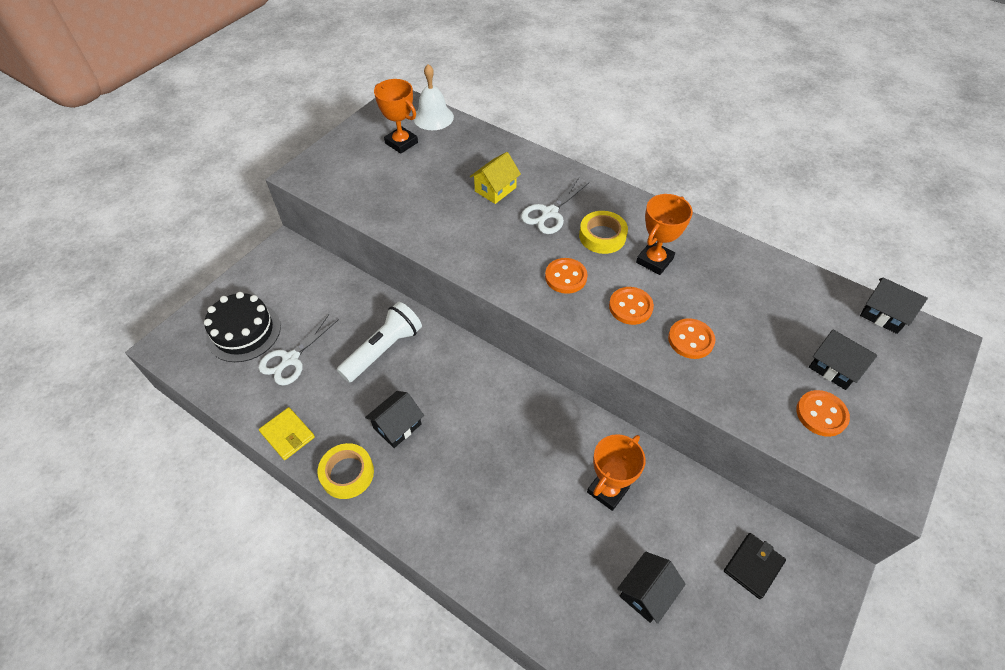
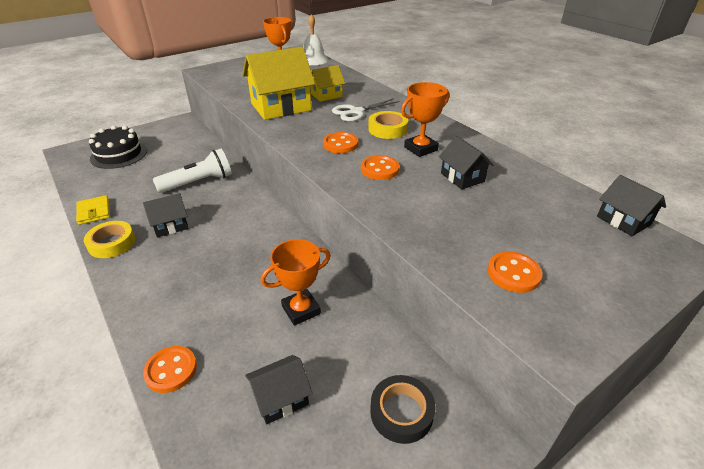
camera: 20 degrees right, 15 degrees down
white scissors [259,315,339,386] -> none
orange button [668,318,715,359] -> orange button moved to [143,346,197,393]
black wallet [724,533,786,599] -> black tape [370,375,435,444]
black house [809,330,877,390] -> black house moved to [439,136,493,189]
none -> yellow house [242,47,315,120]

